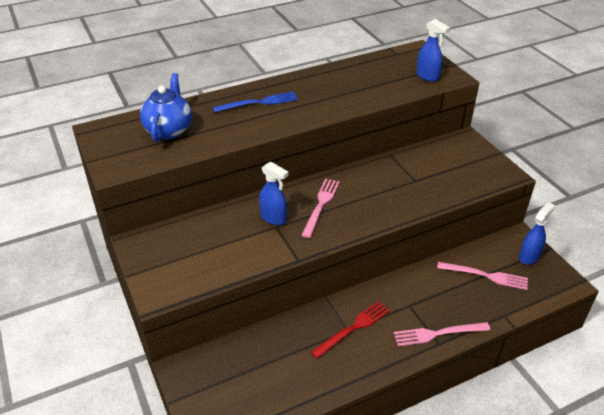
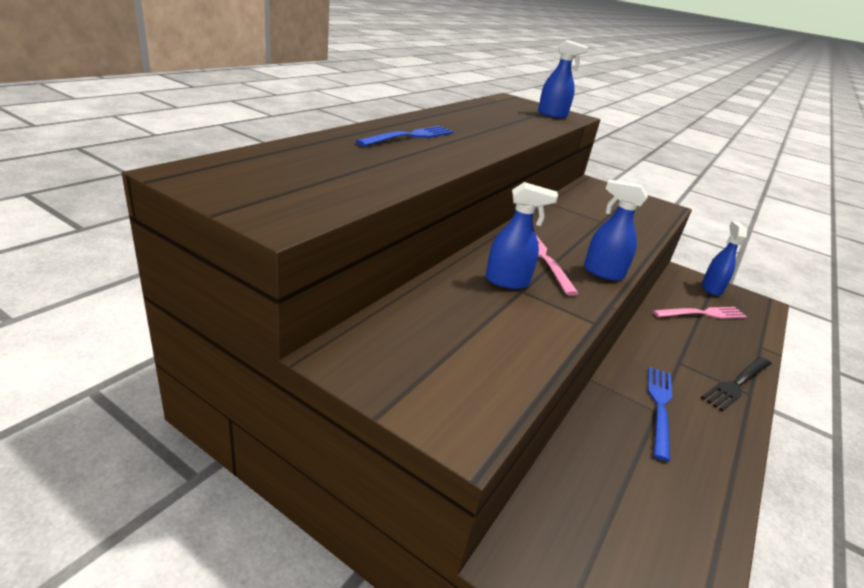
camera: 35 degrees left, 10 degrees down
blue teapot [140,73,192,142] -> none
red fork [311,301,390,359] -> blue fork [648,367,672,462]
pink fork [394,322,490,346] -> black fork [701,357,772,412]
none -> blue spray bottle [584,180,648,281]

